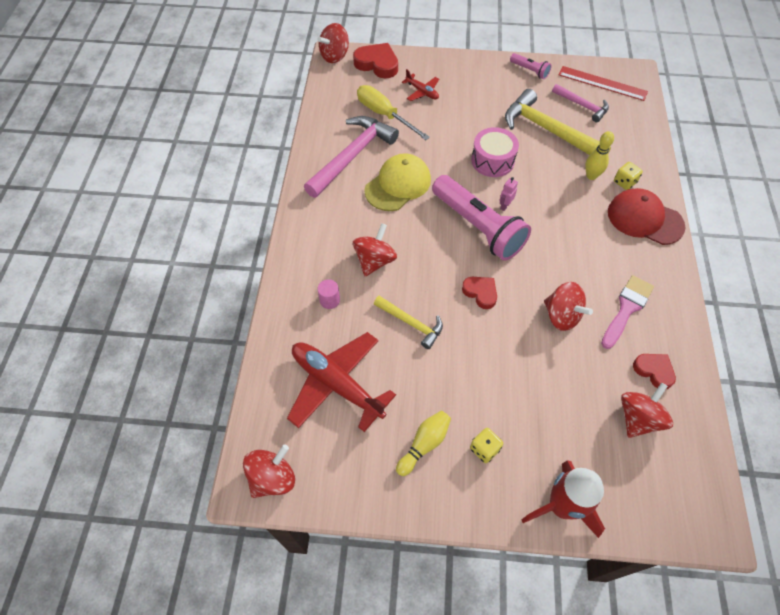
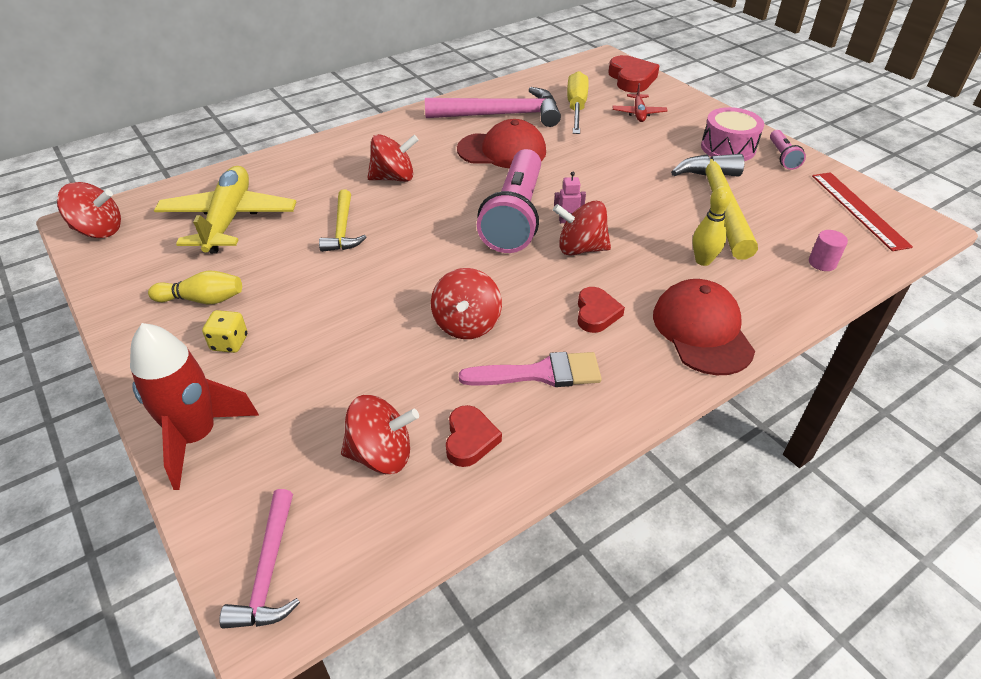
camera: 50 degrees right, 15 degrees down
red plane [287,332,396,432] -> yellow plane [154,166,296,254]
red spinning top [317,23,349,63] -> red spinning top moved to [553,201,611,255]
pink cylinder [317,279,340,309] -> pink cylinder moved to [809,230,848,271]
yellow cap [364,153,431,211] -> red cap [457,119,546,168]
red heart [462,277,497,309] -> red heart moved to [577,287,625,333]
pink drum [471,127,519,177] -> pink drum moved to [701,107,764,161]
pink hammer [552,84,609,122] -> pink hammer moved to [219,489,300,629]
yellow dice [614,162,643,190] -> none

